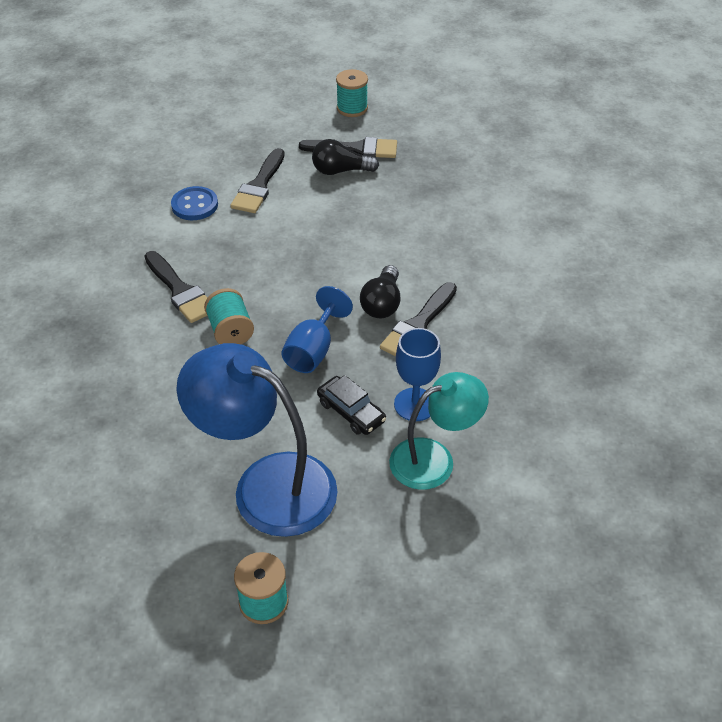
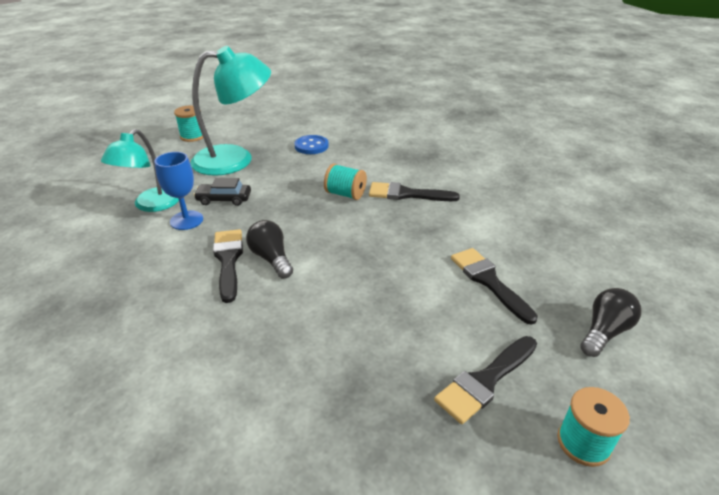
camera: 135 degrees right, 10 degrees down
blue button [171,186,218,220] -> blue button moved to [294,135,329,154]
blue lamp [176,343,338,537] -> turquoise lamp [190,46,271,176]
blue goblet [281,286,353,373] -> none
black light bulb [312,139,379,175] -> black light bulb moved to [580,288,642,357]

